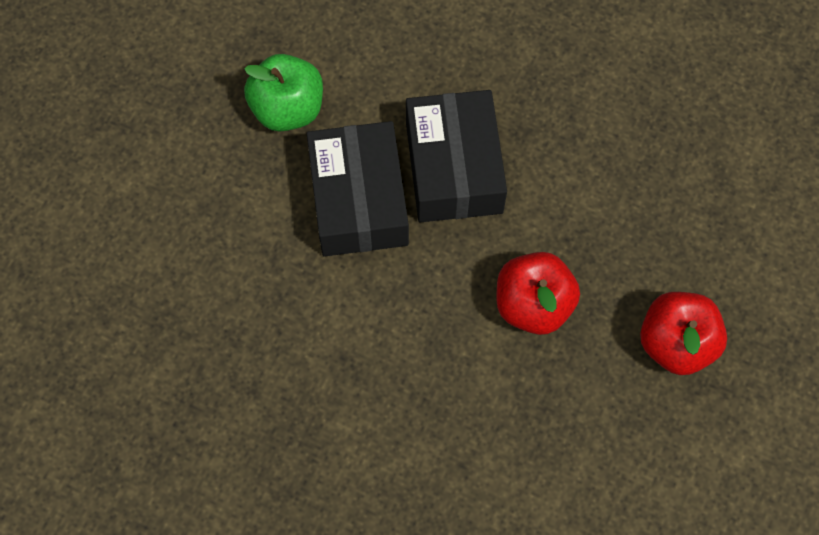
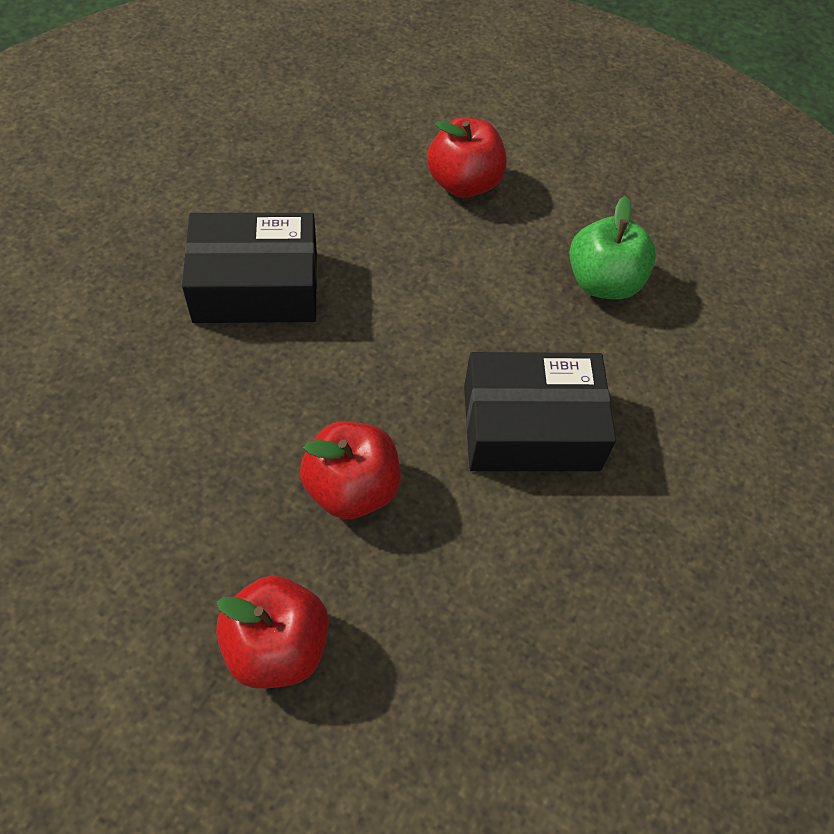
camera: 90 degrees right, 10 degrees down
black box [307,121,409,257] -> black box moved to [182,213,317,323]
none -> red apple [427,117,507,198]

